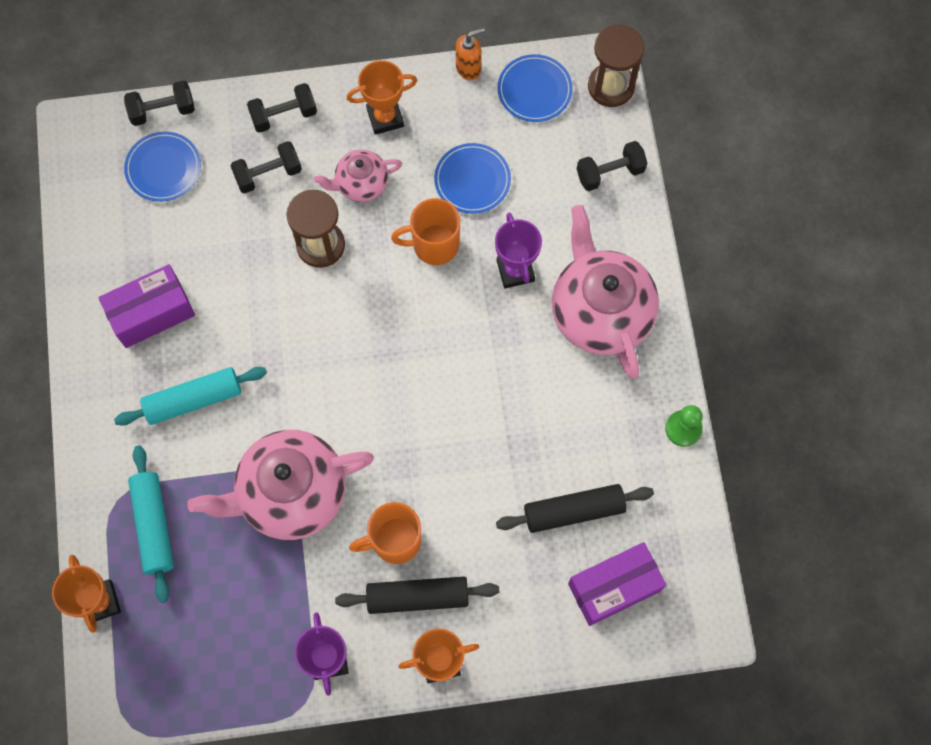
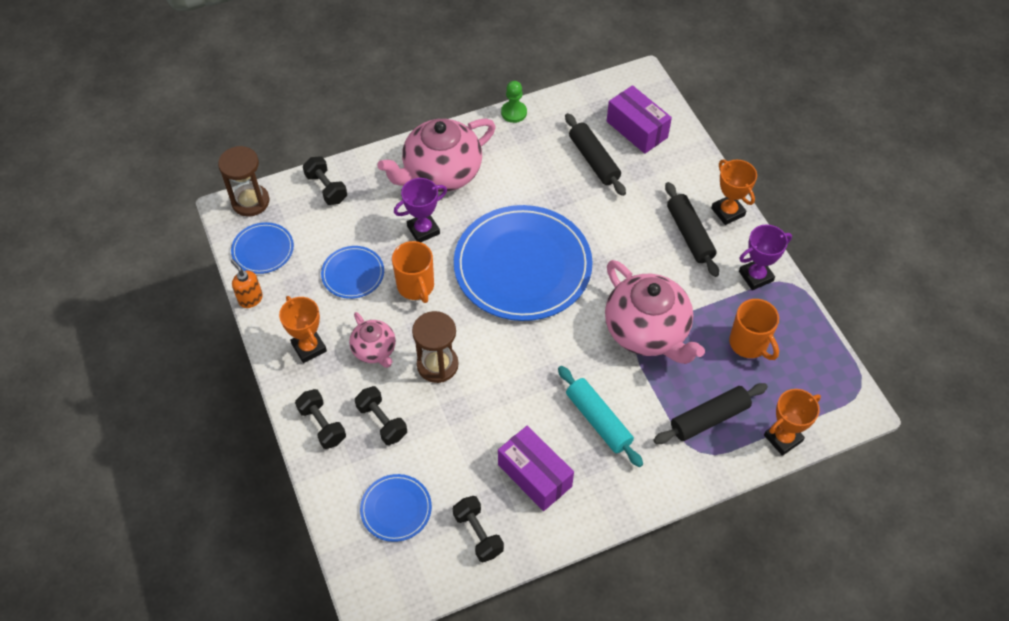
camera: 105 degrees left, 15 degrees down
black dumbbell [124,80,195,126] -> black dumbbell moved to [453,496,504,562]
turquoise rolling pin [128,445,174,603] -> black rolling pin [654,383,768,444]
orange mug [349,502,422,564] -> orange mug moved to [729,299,779,360]
none -> blue plate [454,205,593,321]

